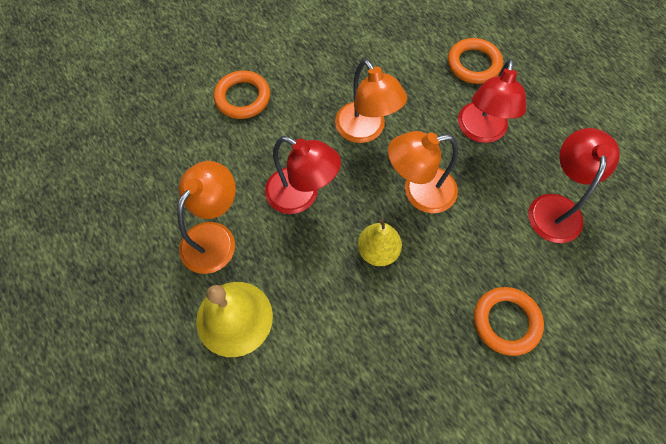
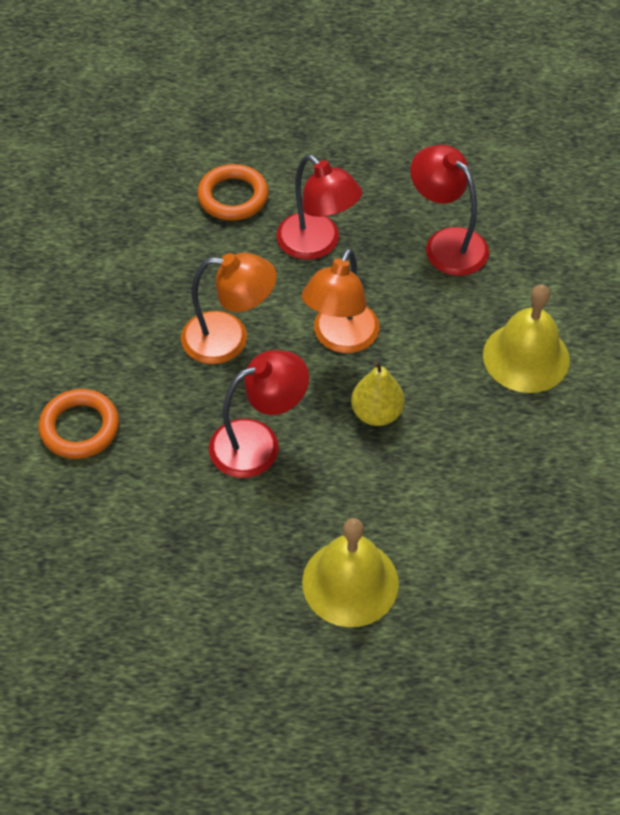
camera: 55 degrees left, 10 degrees down
orange lamp [177,161,236,274] -> none
orange ring [474,287,544,356] -> yellow bell [483,284,570,393]

